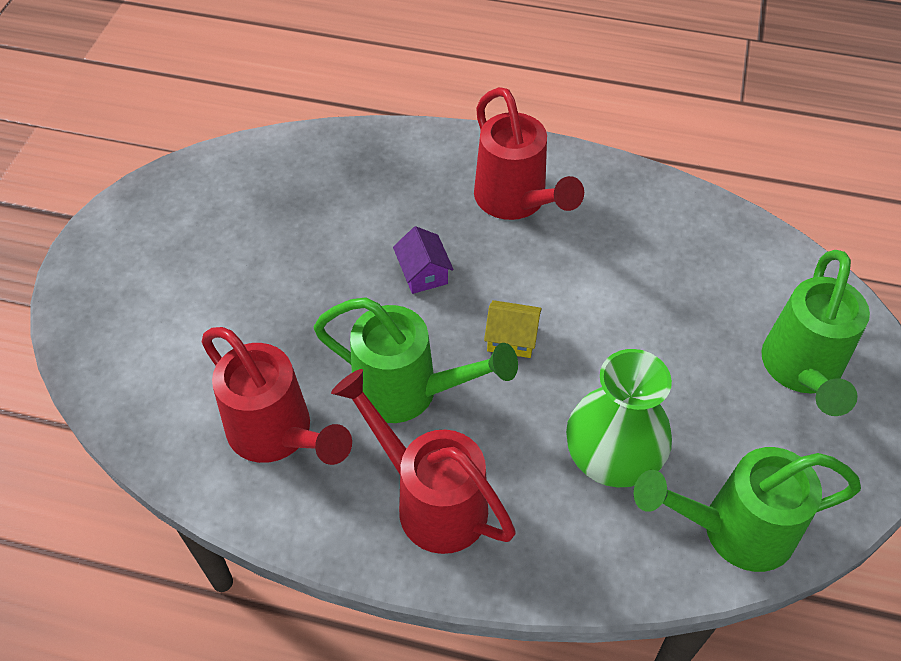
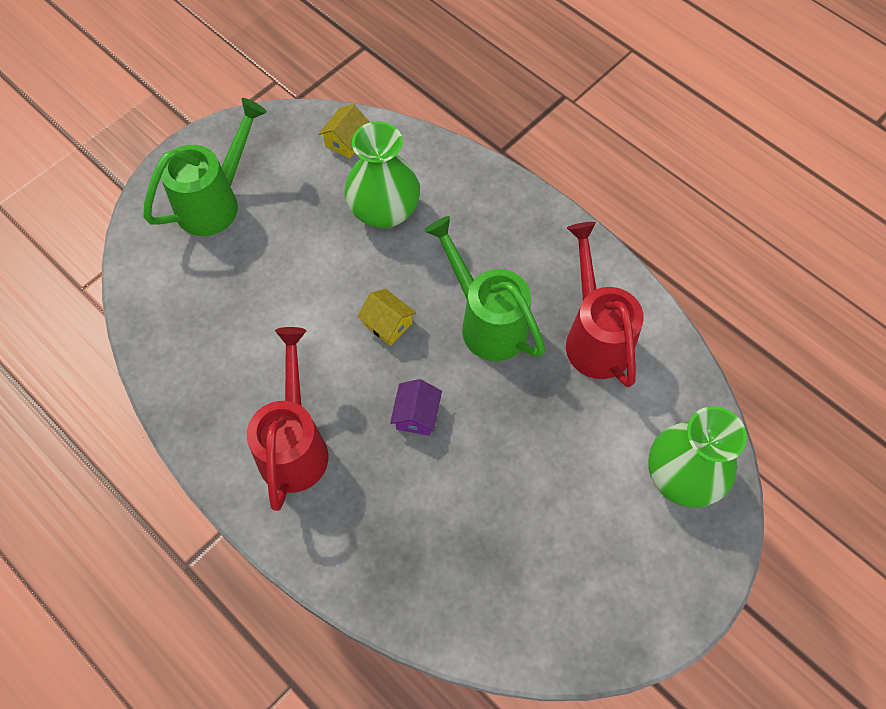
camera: 150 degrees left, 10 degrees up
red watering can [331,369,516,554] -> none
green watering can [634,447,861,572] -> yellow house [319,104,370,158]
none -> green vase [648,406,747,508]

